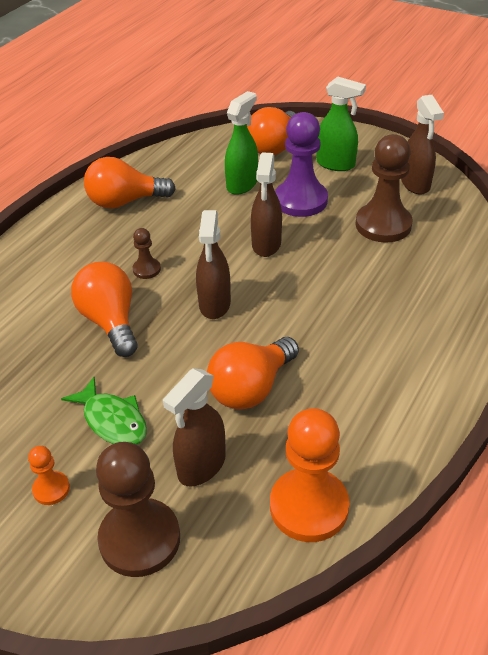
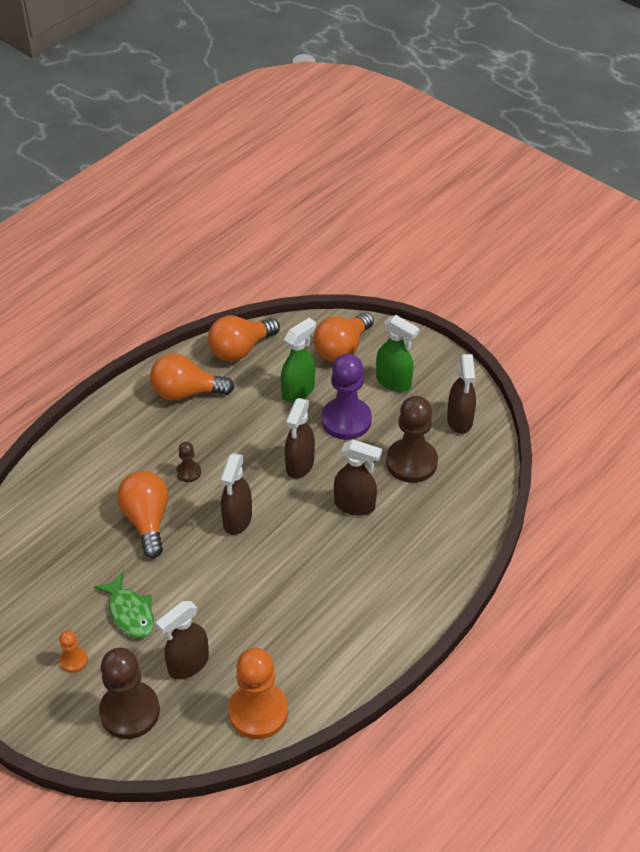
camera: 10 degrees right, 5 degrees up
orange light bulb [207,337,299,410] -> orange light bulb moved to [208,316,280,361]
none -> brown spray bottle [334,440,382,516]

